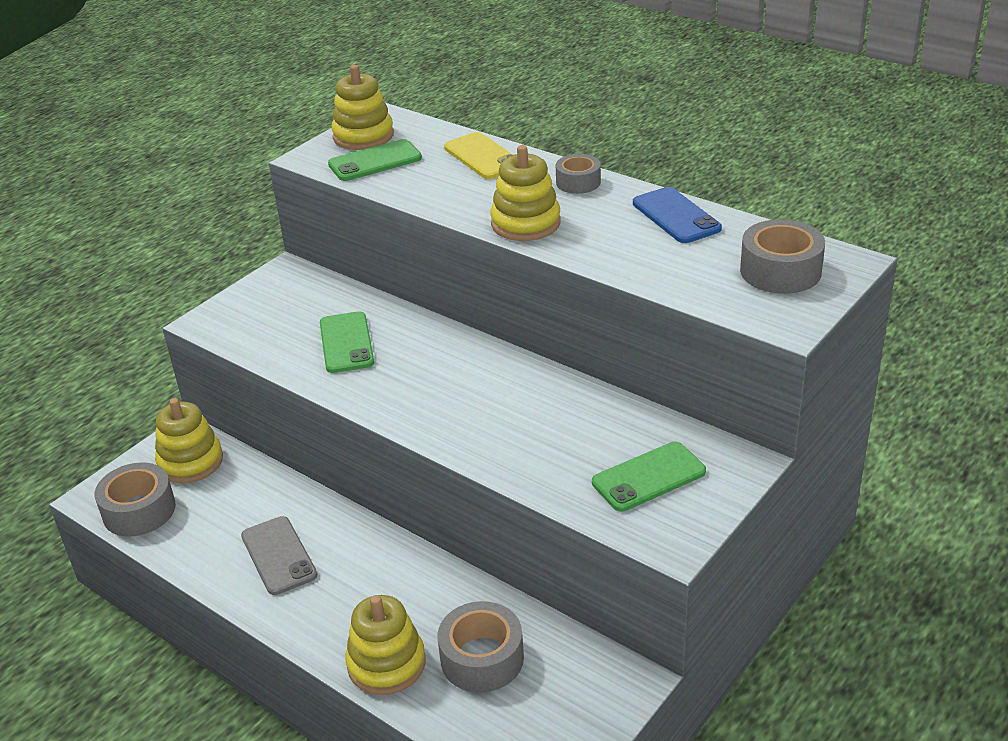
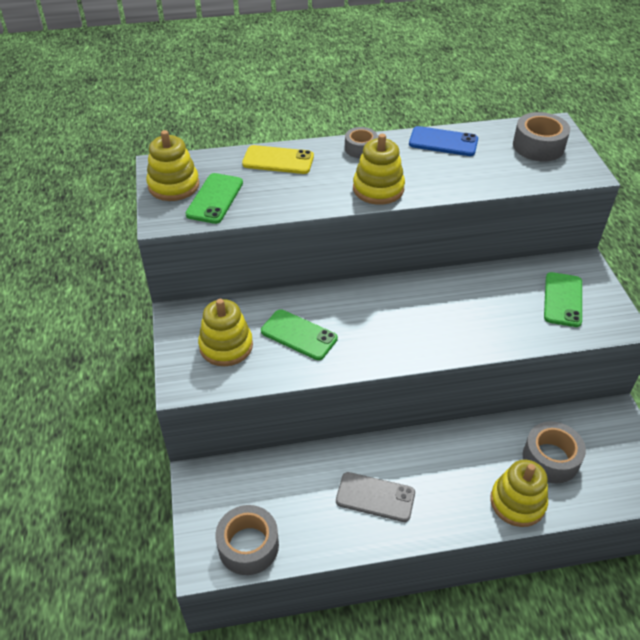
camera: 50 degrees left, 10 degrees up
yellow stacking toy [155,398,223,483] -> yellow stacking toy moved to [198,299,253,366]

